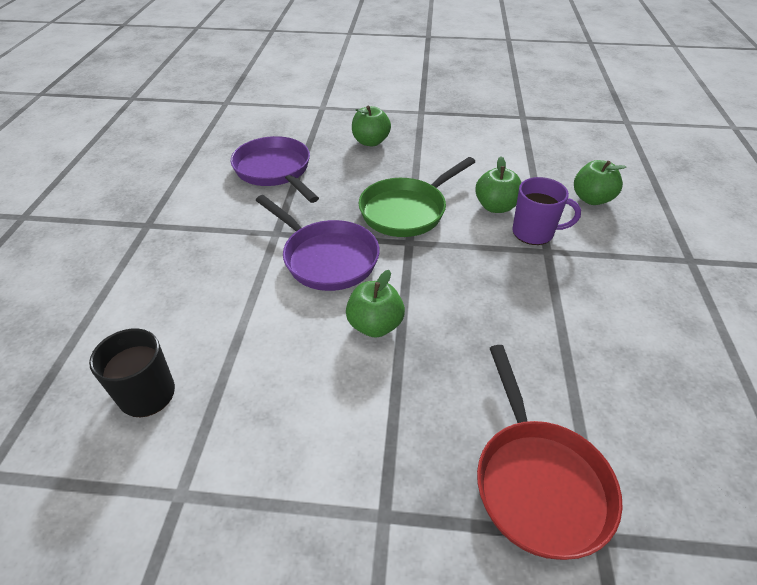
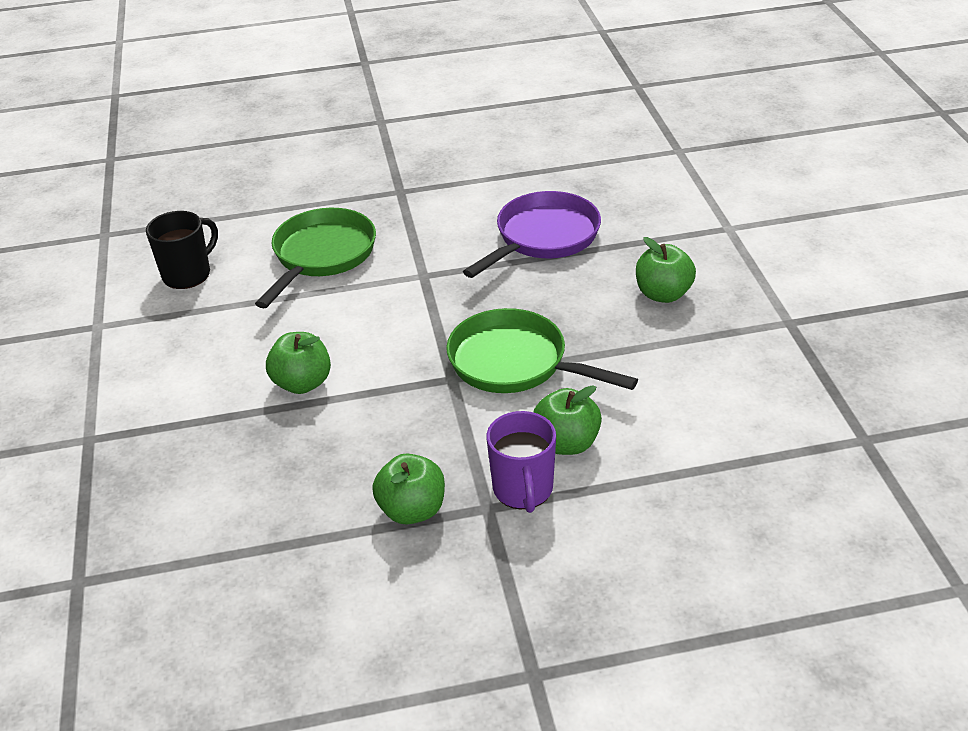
camera: 75 degrees right, 5 degrees down
purple pan [255,195,380,291] -> none
red pan [477,345,623,560] -> none
green apple [574,160,626,205] -> green apple moved to [372,454,445,525]
none -> green pan [255,208,376,309]

